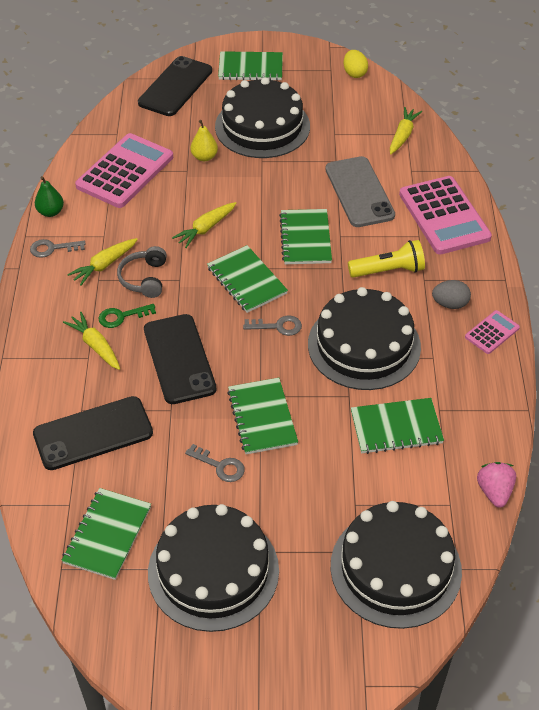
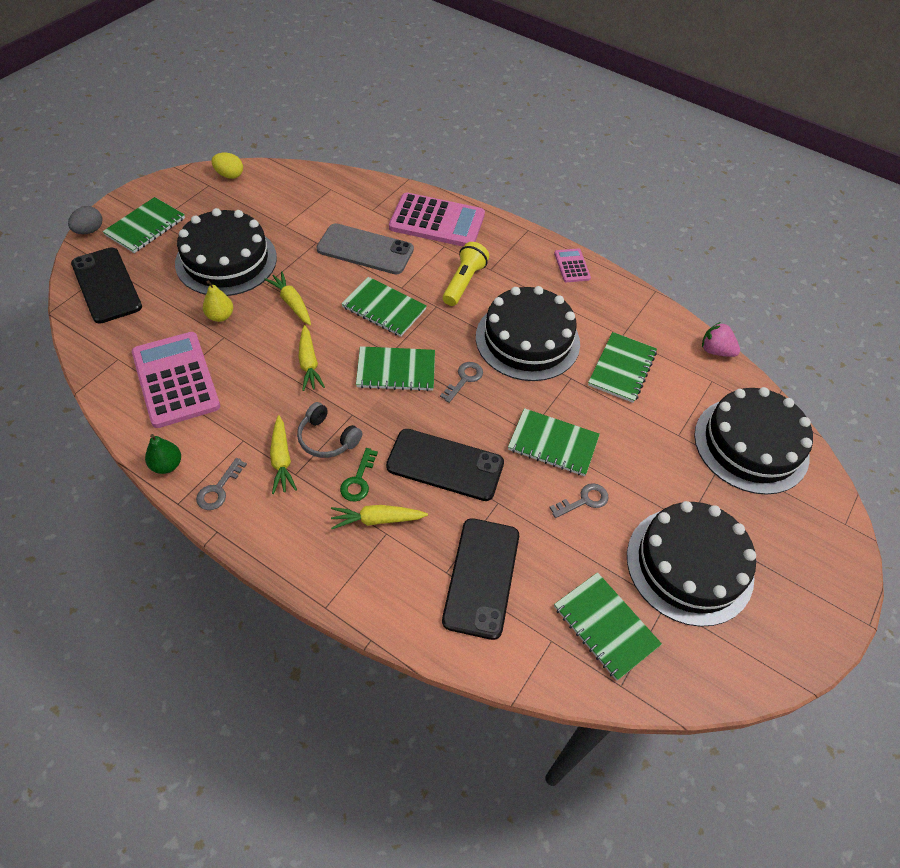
camera: 60 degrees left, 5 degrees up
yellow carrot [390,107,422,154] -> yellow carrot moved to [264,271,311,325]
grey egg [432,280,471,309] -> grey egg moved to [68,206,102,234]

